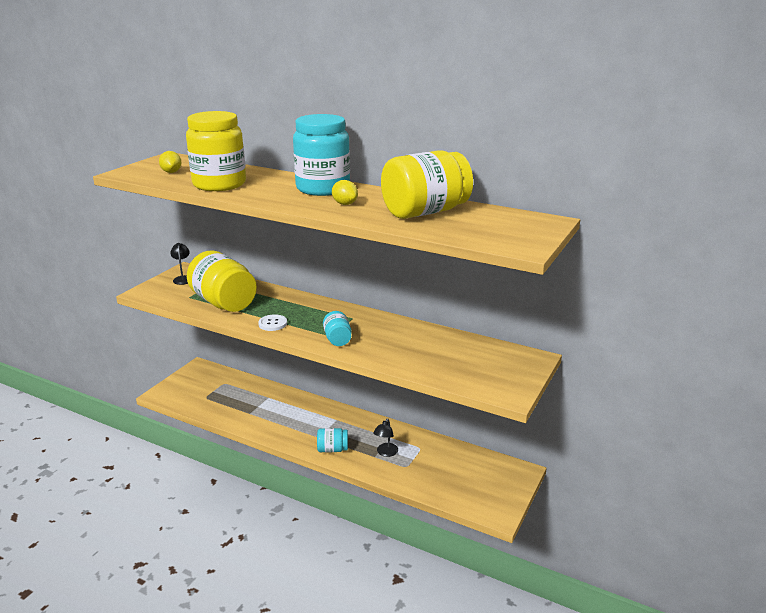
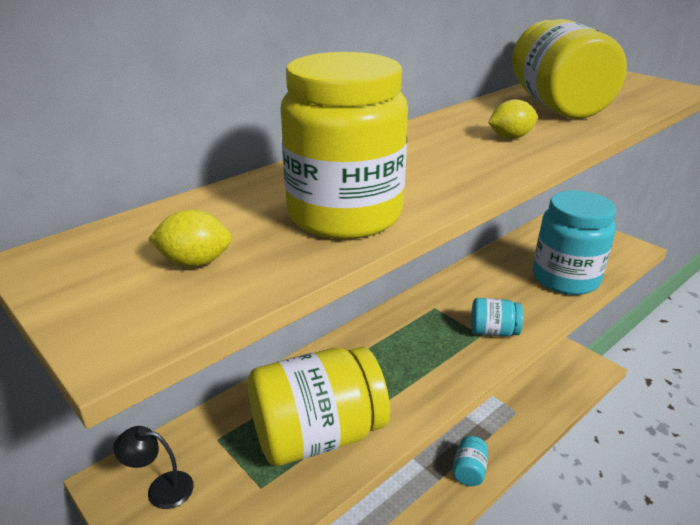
camera: 70 degrees left, 5 degrees up
white button [258,314,287,331] -> none
turquoise jar [293,114,350,196] -> turquoise jar moved to [533,190,616,295]
black lamp [373,418,398,457] -> none

